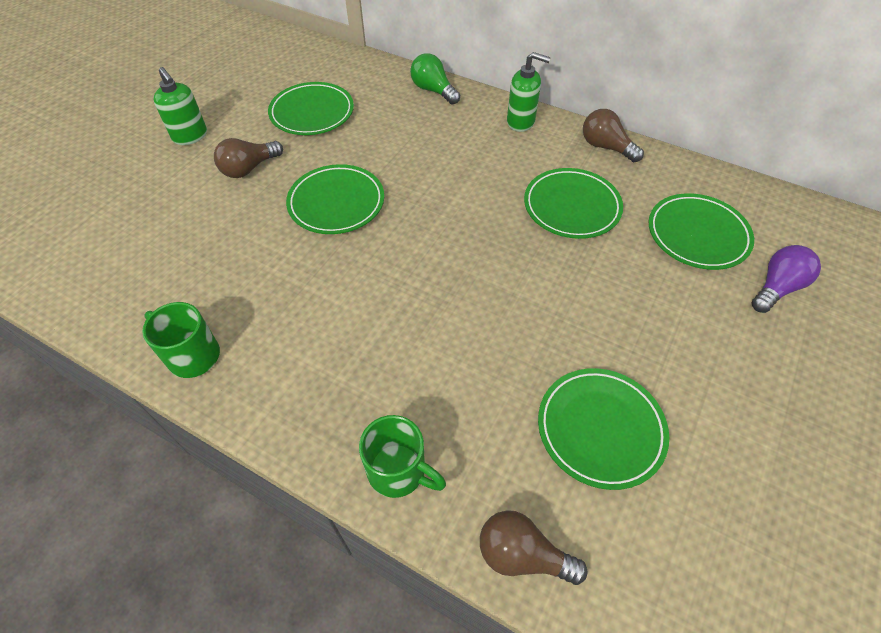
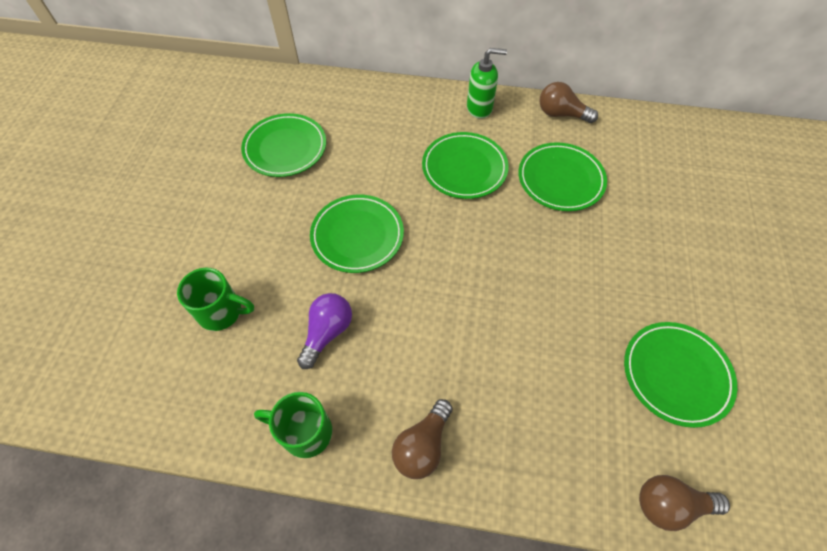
camera: 20 degrees left, 5 degrees up
green soap dispenser [153,67,207,145] -> none
brown light bulb [214,138,283,178] -> brown light bulb moved to [392,399,452,479]
green mug [359,415,446,498] -> green mug moved to [177,268,254,331]
green light bulb [410,53,460,104] -> none
green plate [648,193,754,270] -> green plate moved to [422,132,509,199]
purple light bulb [751,245,821,313] -> purple light bulb moved to [297,293,352,369]

